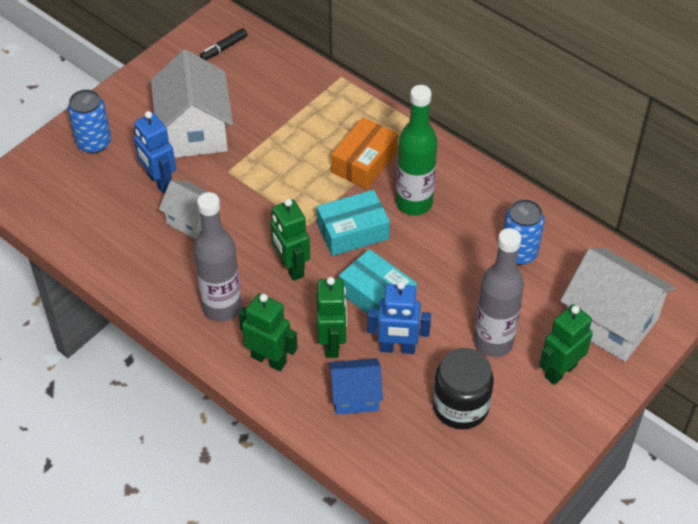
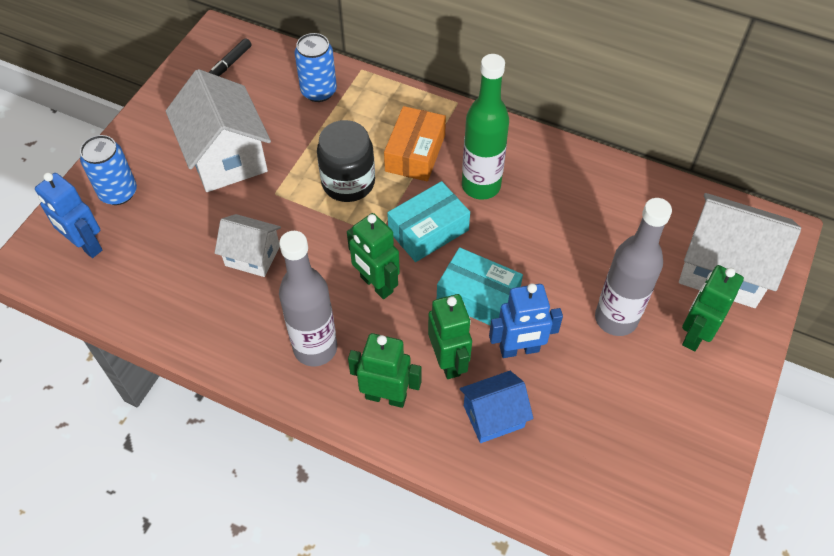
camera: 15 degrees left, 5 degrees up
blue robot [134,111,176,193] -> blue robot moved to [35,172,102,258]
black jar [433,348,494,429] -> black jar moved to [317,120,375,202]
blue can [503,199,544,265] -> blue can moved to [294,33,337,102]

